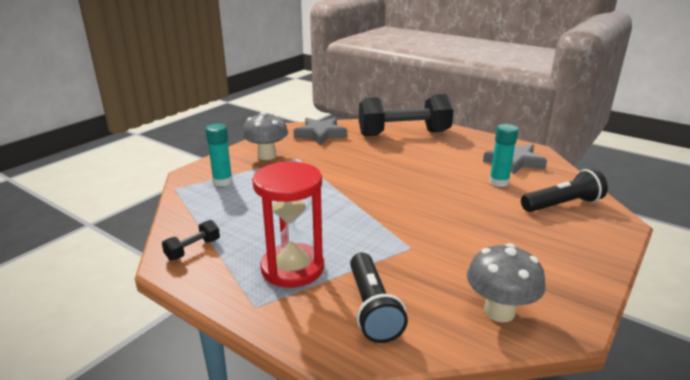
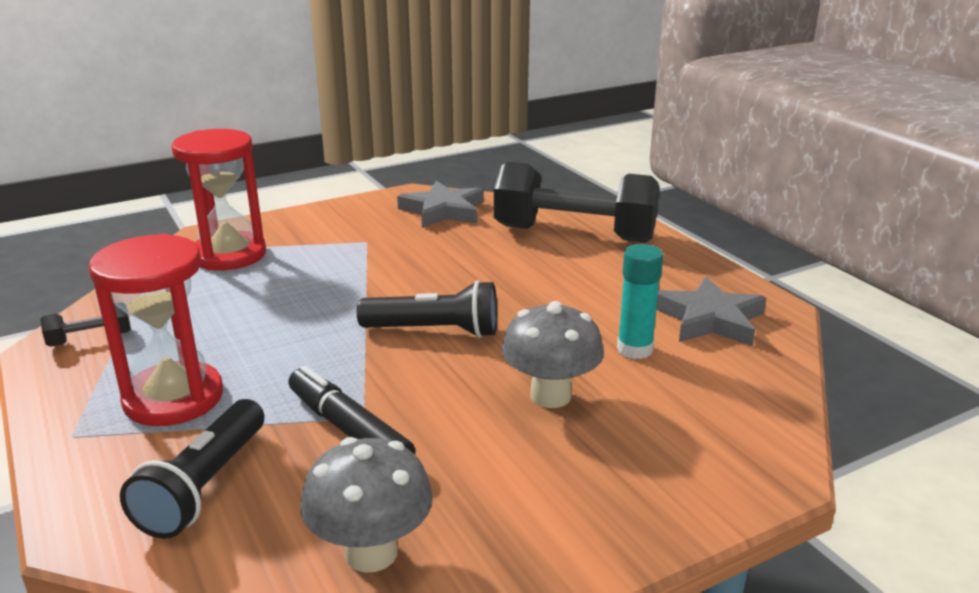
camera: 25 degrees right, 0 degrees up
turquoise glue stick [205,124,233,187] -> red hourglass [172,129,266,271]
grey mushroom [242,111,288,160] -> grey mushroom moved to [501,301,604,408]
black flashlight [521,169,608,212] -> black flashlight moved to [357,280,497,338]
none -> black marker [288,366,415,455]

